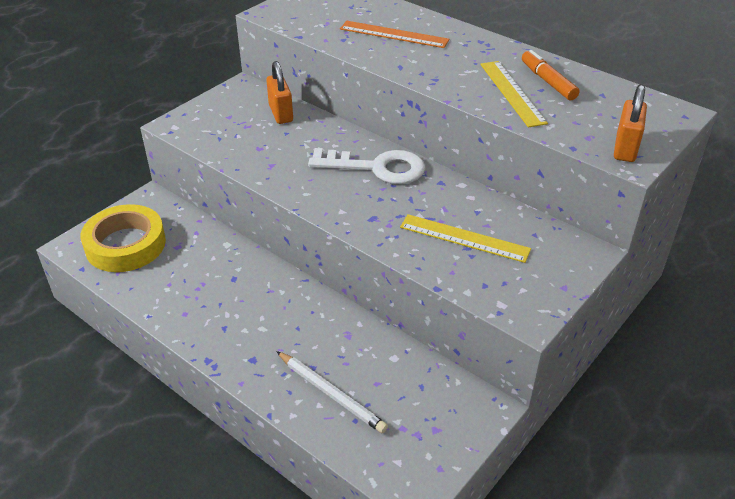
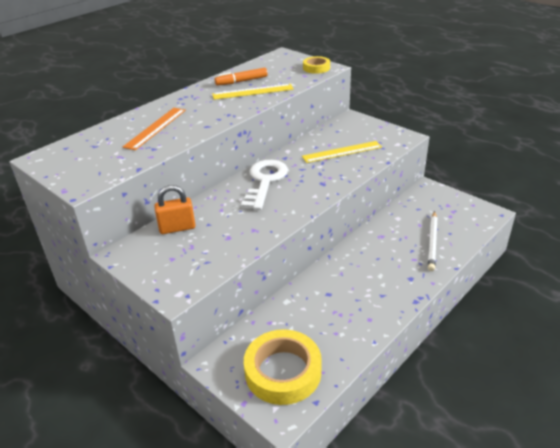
camera: 85 degrees left, 5 degrees down
white pencil [276,351,388,433] -> white pencil turned 150 degrees clockwise [428,211,437,271]
yellow ruler [400,214,531,263] -> yellow ruler turned 45 degrees clockwise [302,141,382,163]
orange padlock [614,84,647,162] -> yellow tape [303,56,330,74]

